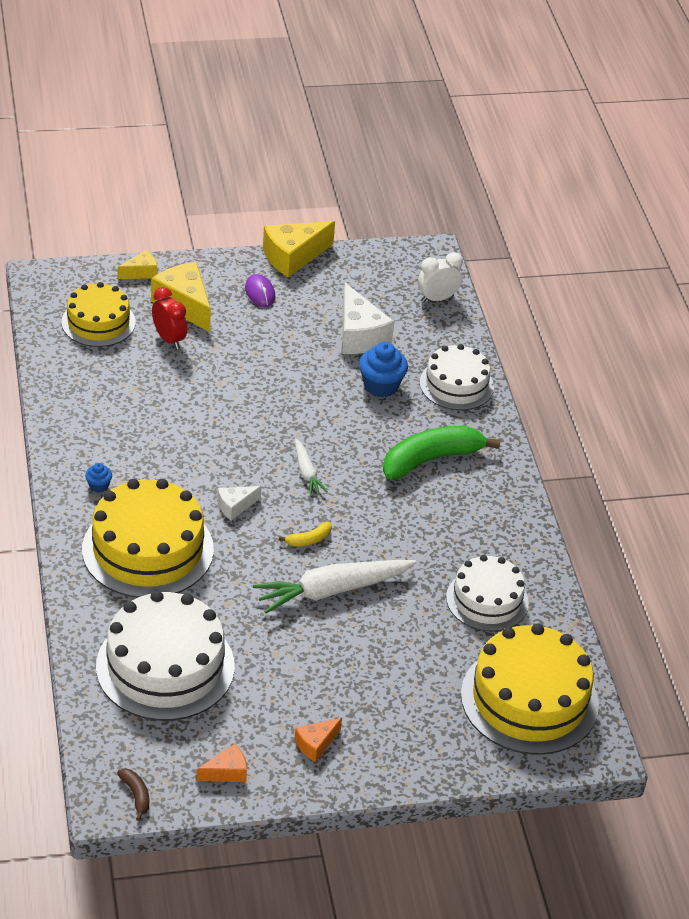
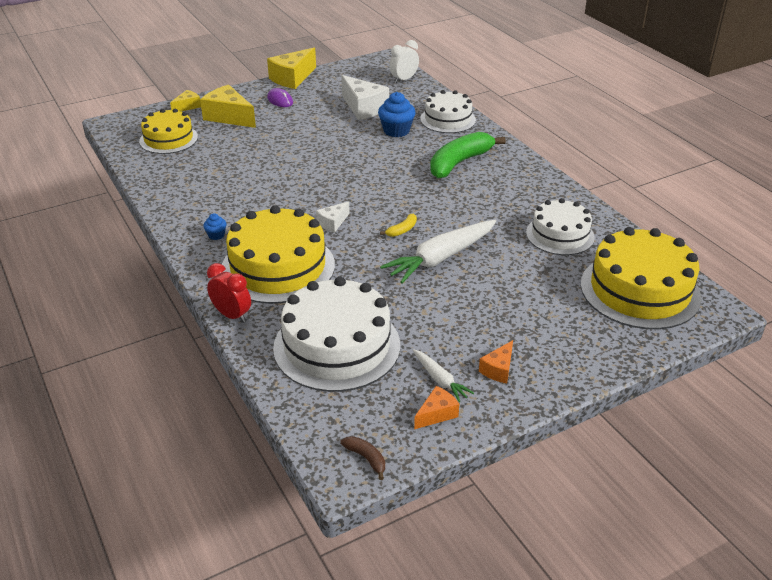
camera: 15 degrees left, 5 degrees down
red clock [152,287,187,349] -> red clock moved to [207,263,251,323]
white carrot [295,438,328,495] -> white carrot moved to [413,349,474,402]

